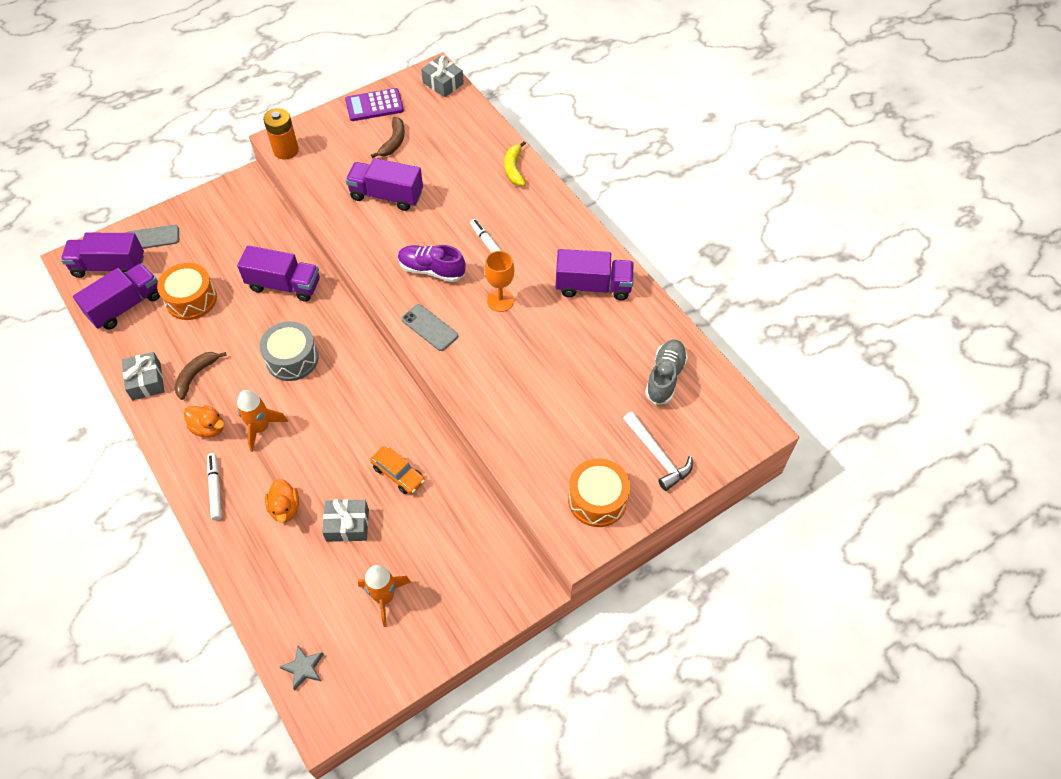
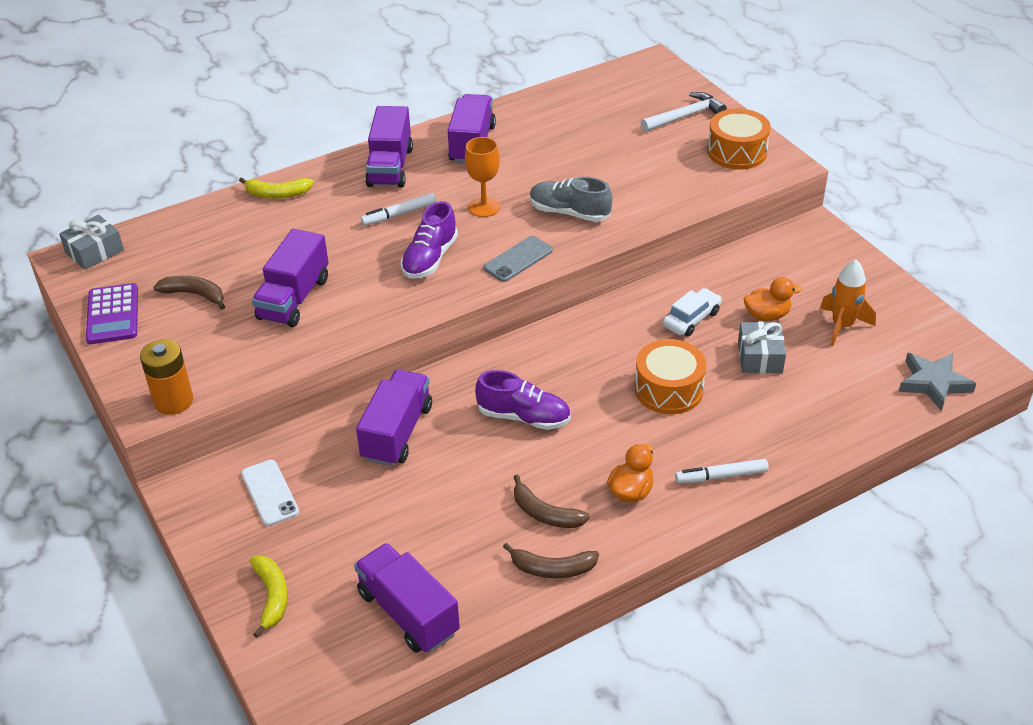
camera: 85 degrees left, 15 degrees down
purple truck [61,233,144,278] -> purple truck moved to [365,106,413,188]
grey gift [122,352,164,400] -> brown banana [503,543,599,578]
grey phone [126,224,179,249] -> yellow banana [250,555,288,638]
orange drum [157,263,217,320] -> orange drum moved to [635,339,706,414]
orange rocket [237,390,288,452] -> none
grey drum [260,321,319,381] -> purple shoe [475,370,571,430]
orange duck [265,479,299,523] -> orange duck moved to [744,277,802,321]
grey star [280,645,324,690] -> grey star [899,353,977,411], size x1.53
orange car [370,446,425,494] -> white car [663,288,722,336]
grey shoe [645,339,688,405] -> grey shoe moved to [530,177,612,222]
none -> white phone [241,460,299,526]

